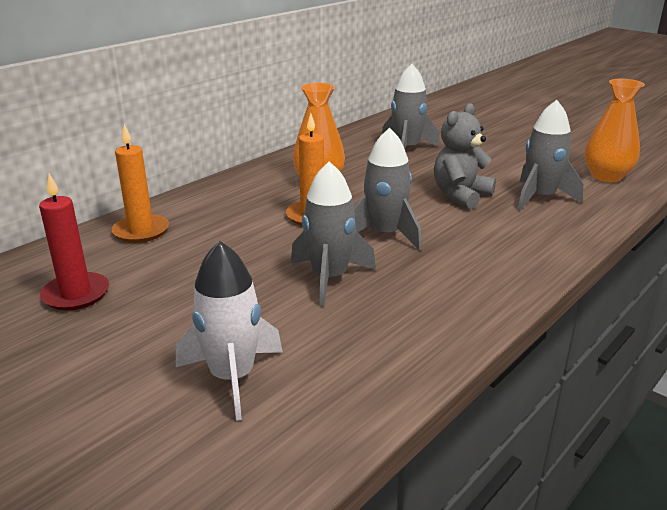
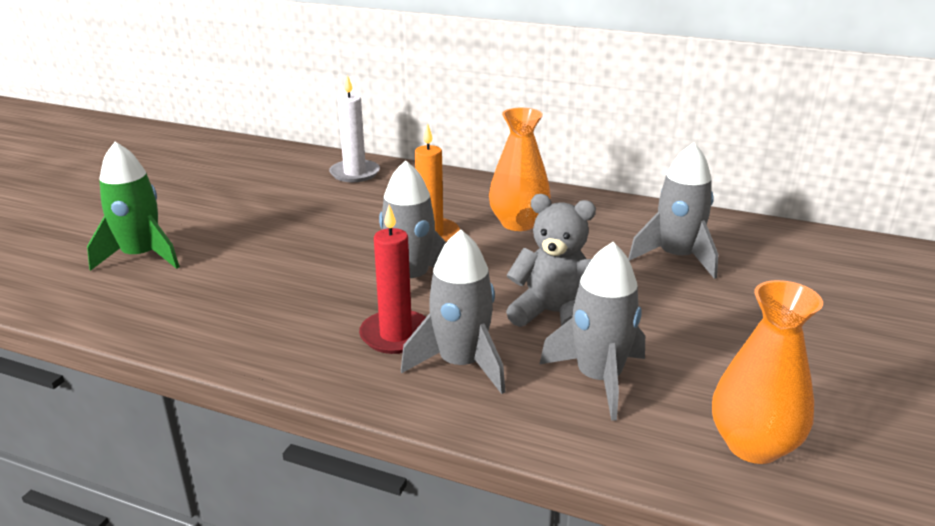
camera: 70 degrees right, 0 degrees up
red candle [39,173,109,311] -> red candle moved to [359,205,426,354]
orange candle [112,124,169,243] -> white candle [329,75,380,182]
white rocket [176,241,283,421] -> green rocket [87,142,180,271]
grey rocket [291,161,376,306] -> grey rocket moved to [401,229,505,394]

